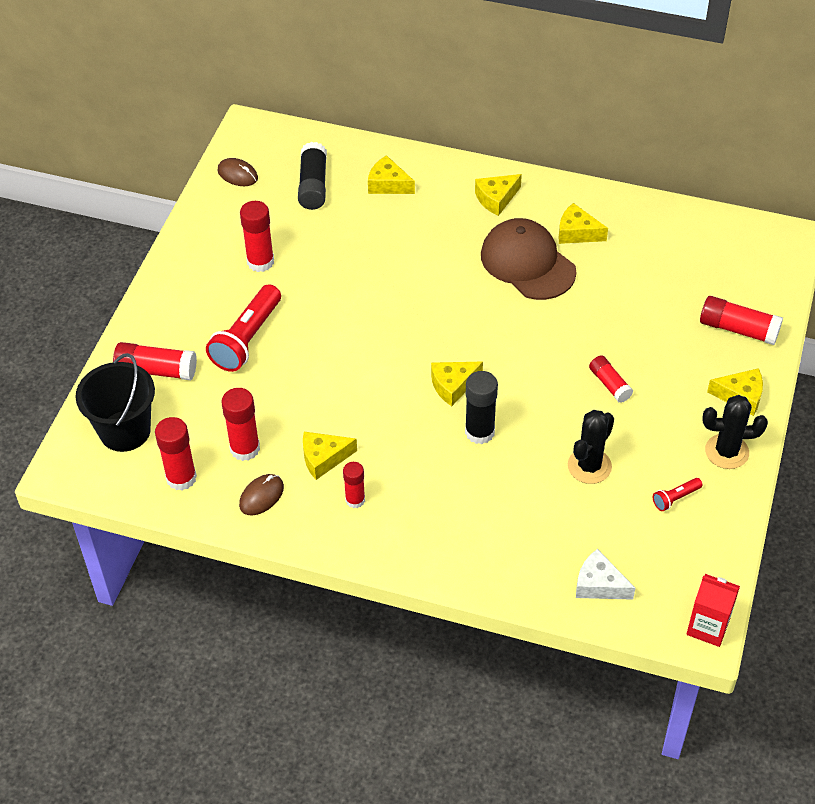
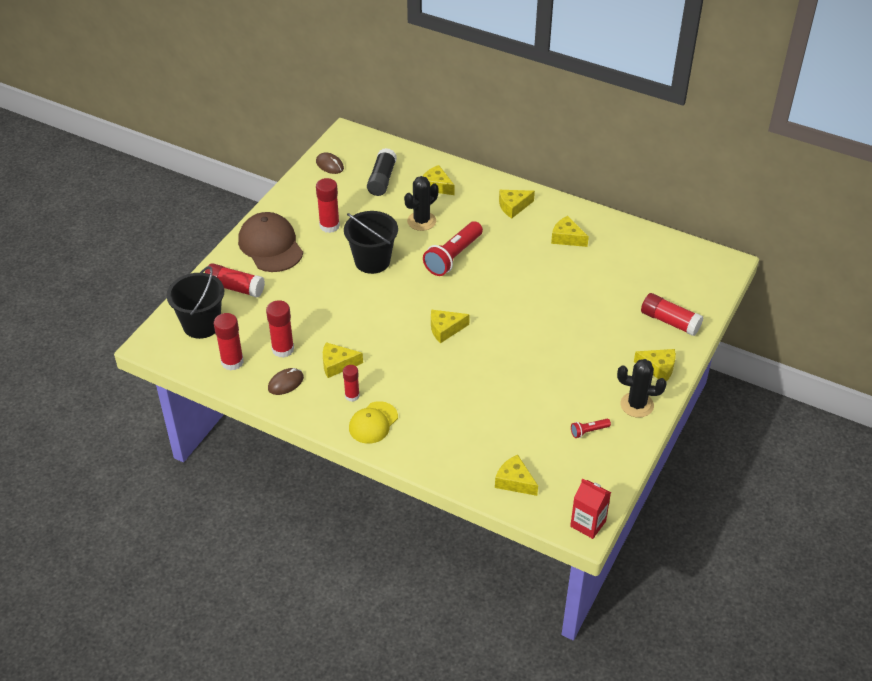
camera: 10 degrees right, 5 degrees down
red flashlight [206,284,281,372] -> red flashlight moved to [423,221,483,276]
black glue stick [465,371,498,444] -> none
brown cap [481,218,577,300] -> brown cap moved to [238,212,303,272]
black cactus [568,410,614,484] -> black cactus moved to [404,176,439,231]
white cheese [576,549,635,600] -> yellow cheese [495,455,538,496]
red glue stick [589,355,633,403] -> none
none -> black bucket [344,211,398,274]
none -> yellow cap [349,401,398,444]

